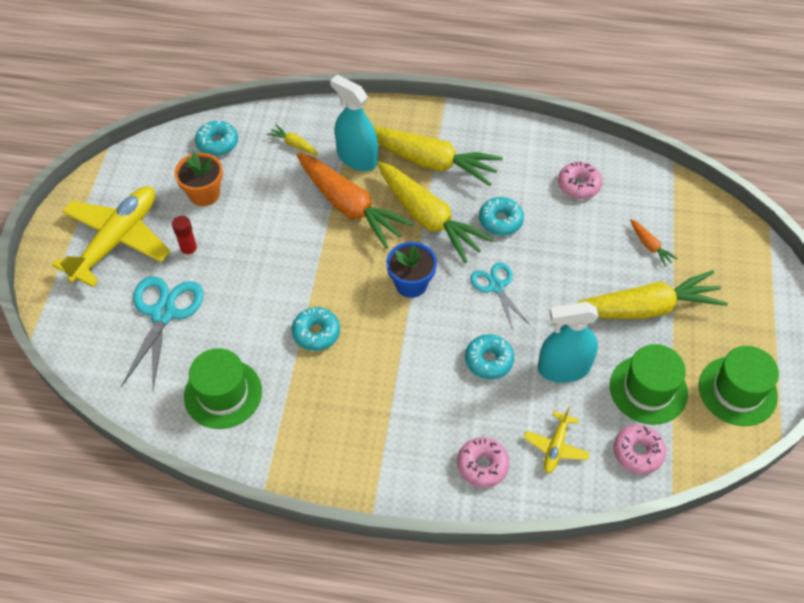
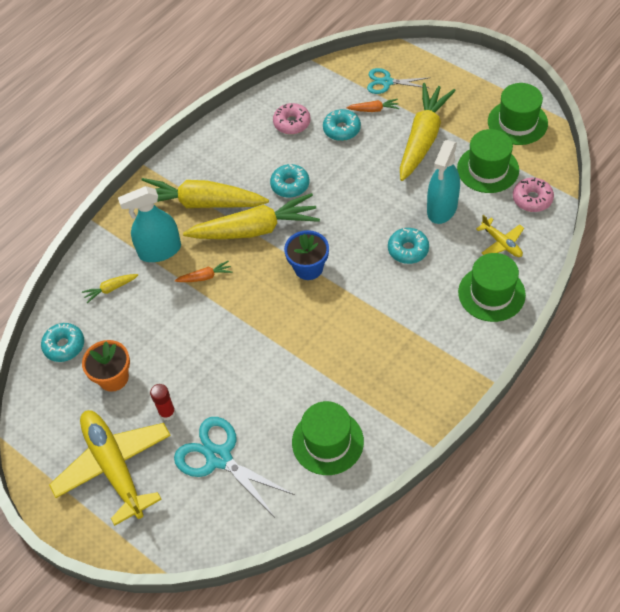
camera: 55 degrees left, 0 degrees up
turquoise donut [292,307,340,351] -> turquoise donut moved to [323,109,361,141]
orange carrot [297,153,414,249] -> orange carrot [175,260,232,282], size x0.42
yellow carrot [374,127,503,186] -> yellow carrot turned 135 degrees counterclockwise [141,178,269,208]
pink donut [457,437,510,487] -> green hat [458,253,526,322]
turquoise scissors [470,263,530,330] -> turquoise scissors moved to [367,68,429,94]

